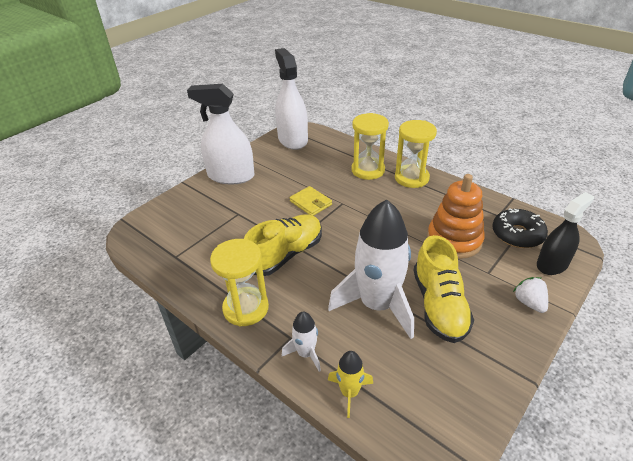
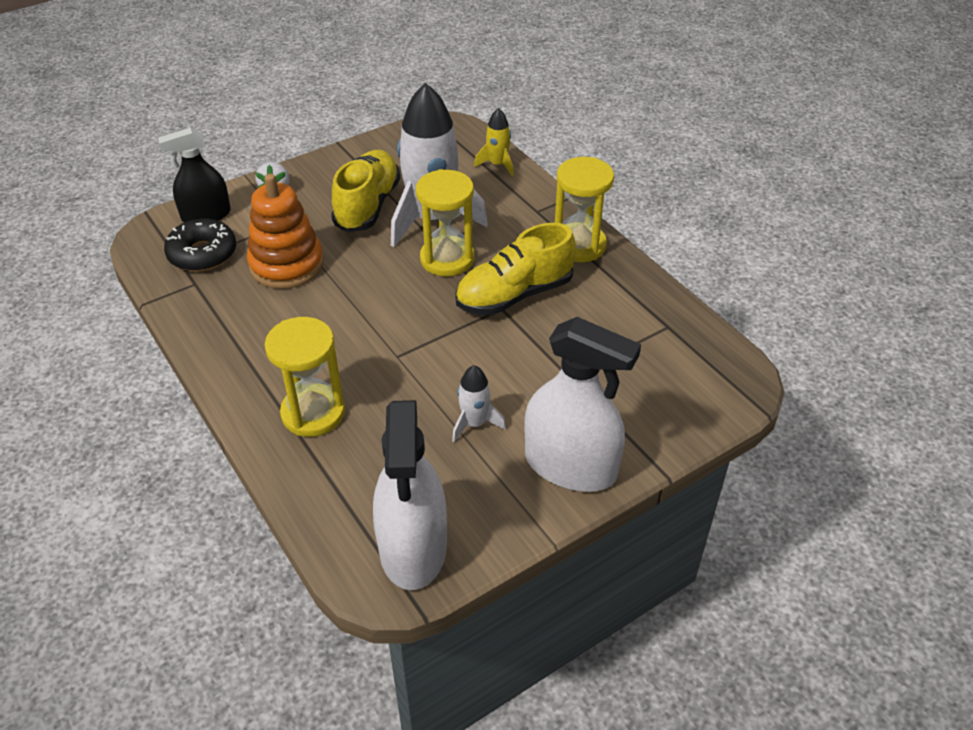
camera: 165 degrees left, 5 degrees up
white rocket [282,312,321,372] -> white rocket moved to [452,365,506,442]
yellow wallet [290,186,332,216] -> none
yellow hourglass [395,120,437,188] -> yellow hourglass moved to [416,169,475,276]

